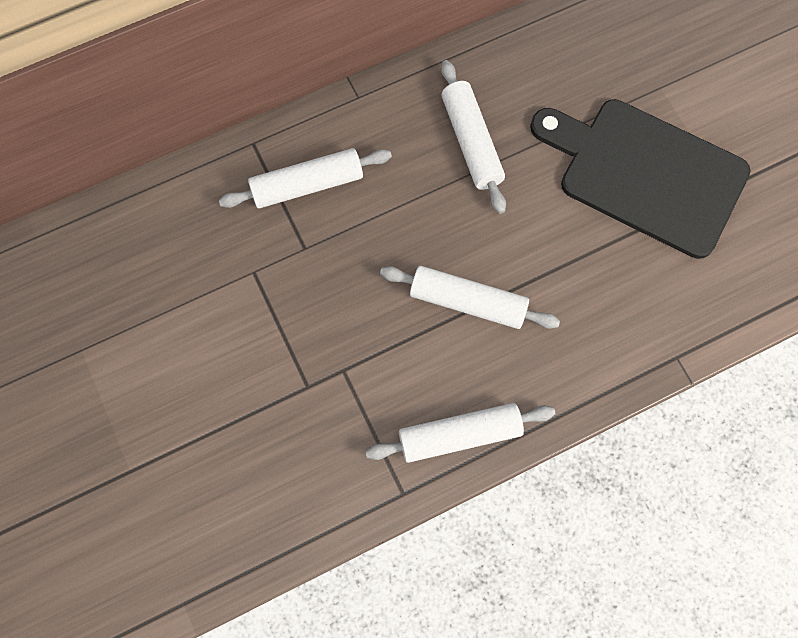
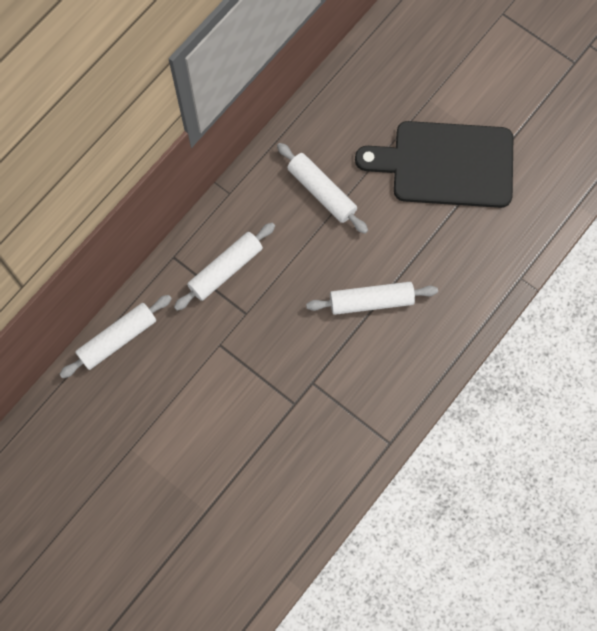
camera: 25 degrees left, 0 degrees up
white rolling pin [366,403,555,463] -> white rolling pin moved to [59,295,172,378]

